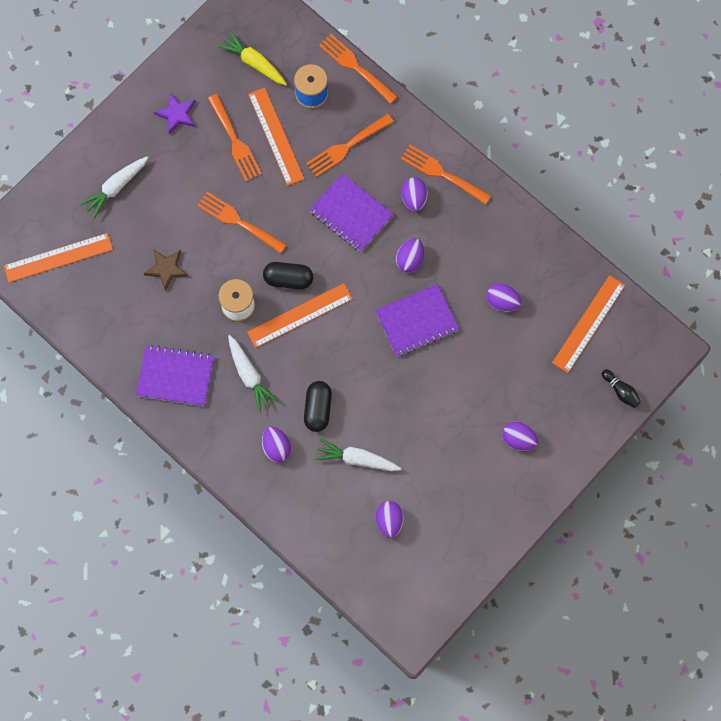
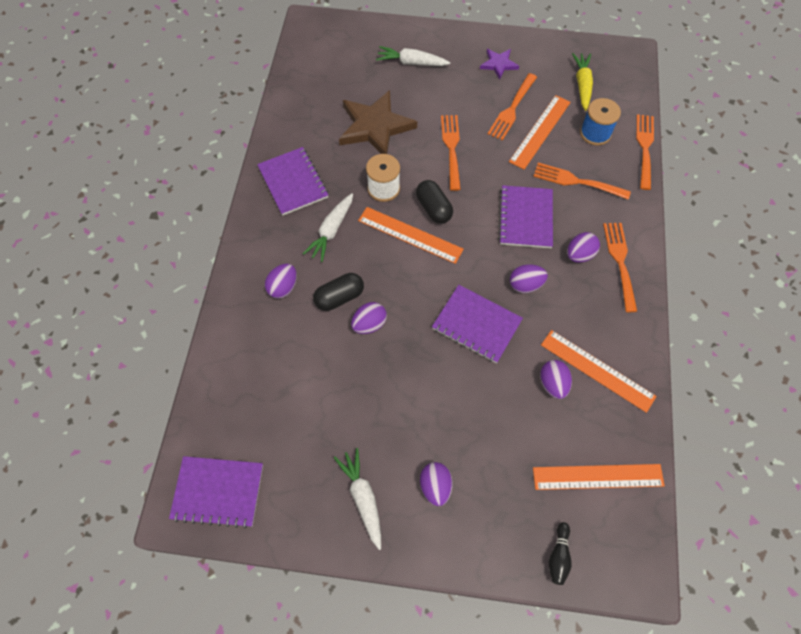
camera: 55 degrees right, 10 degrees down
orange ruler [4,233,113,282] -> orange ruler moved to [541,330,657,413]
brown star [144,249,188,291] -> brown star [339,90,417,154], size x1.95
white carrot [315,438,402,471] -> white carrot moved to [334,448,381,550]
purple egg [376,501,404,538] -> purple egg moved to [351,302,387,334]
none -> purple notebook [169,456,263,529]

